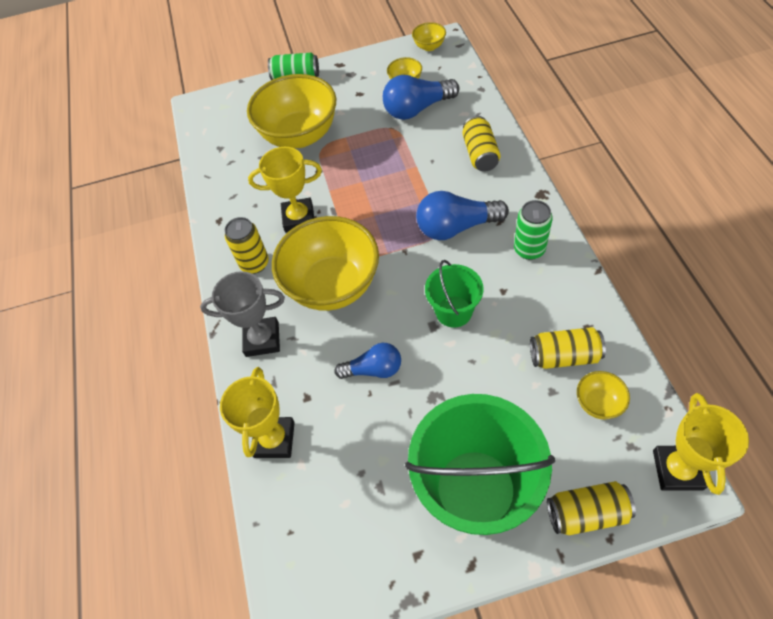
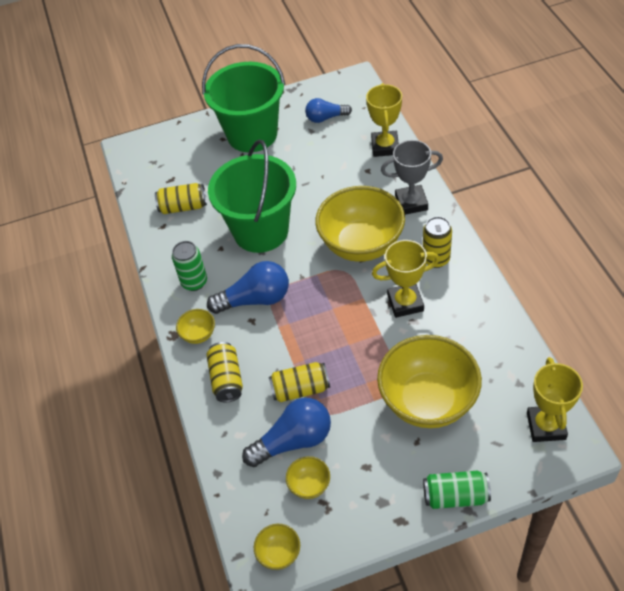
camera: 175 degrees right, 5 degrees down
blue light bulb [335,343,401,379] -> blue light bulb moved to [305,98,352,123]
green bucket [425,260,484,328] -> green bucket [208,139,296,253], size x1.92
yellow can [547,481,636,535] -> yellow can moved to [269,362,330,402]
yellow bowl [577,371,630,419] -> yellow bowl moved to [176,309,215,344]
yellow trophy [653,393,749,495] -> yellow trophy moved to [527,357,583,442]

